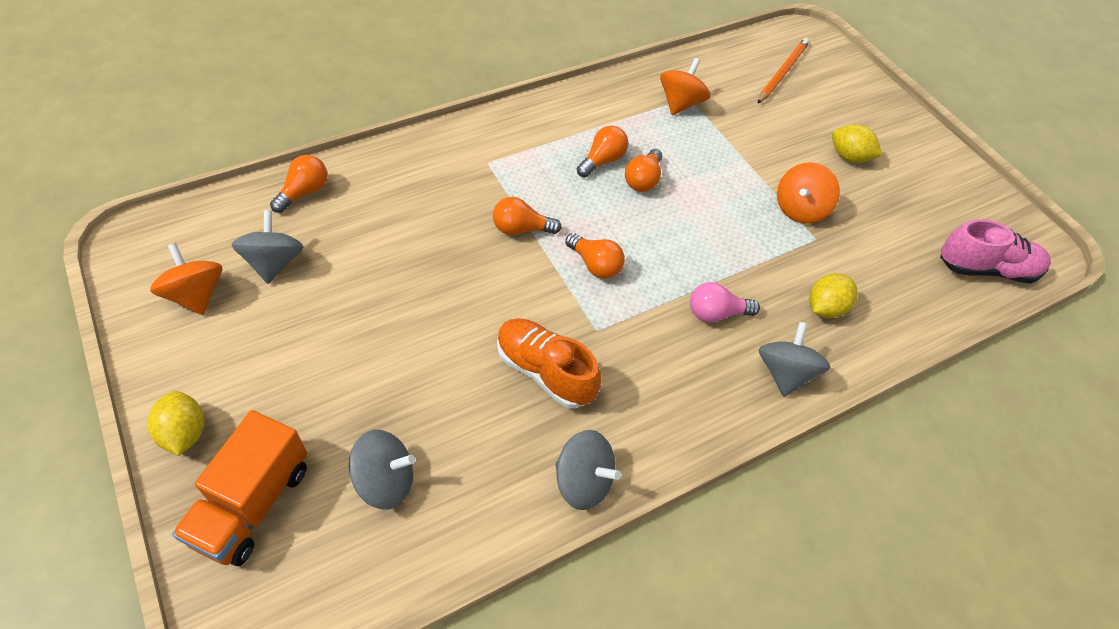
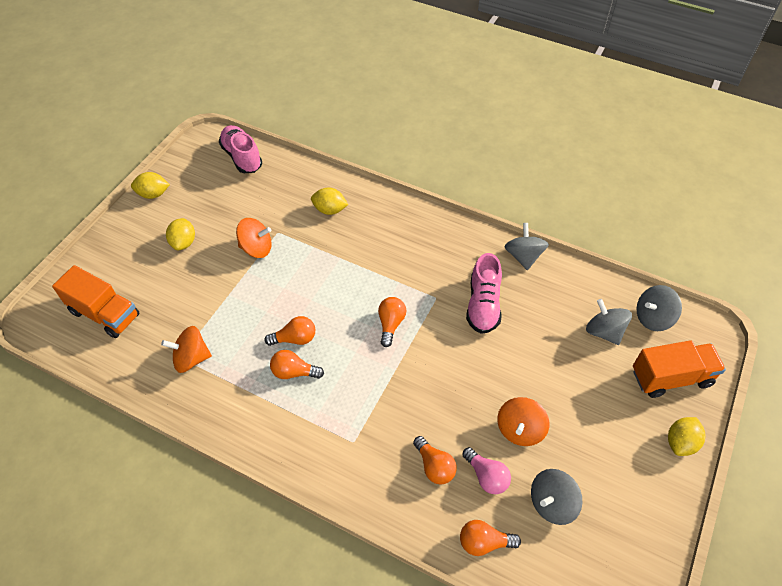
camera: 120 degrees left, 0 degrees up
orange spinning top [150,243,222,315] -> orange spinning top moved to [497,397,549,446]
orange light bulb [493,197,562,235] -> orange light bulb moved to [413,436,457,485]
orange shoe [497,318,601,408] -> pink shoe [466,253,502,334]
pink light bulb [690,282,760,323] -> pink light bulb moved to [462,447,511,494]
orange pencil [757,38,810,104] -> orange truck [52,265,139,338]
grey spinning top [759,322,831,397] -> grey spinning top moved to [637,285,682,331]
none -> yellow lemon [131,172,170,199]

